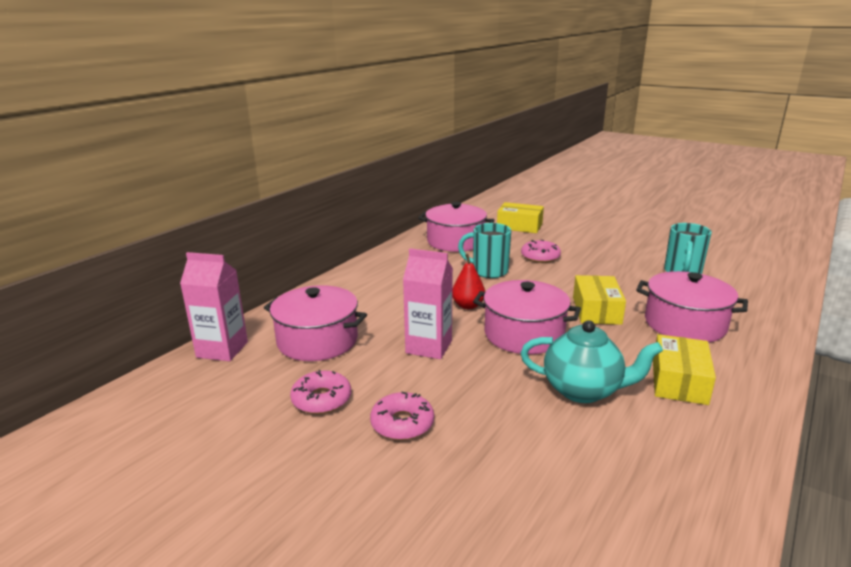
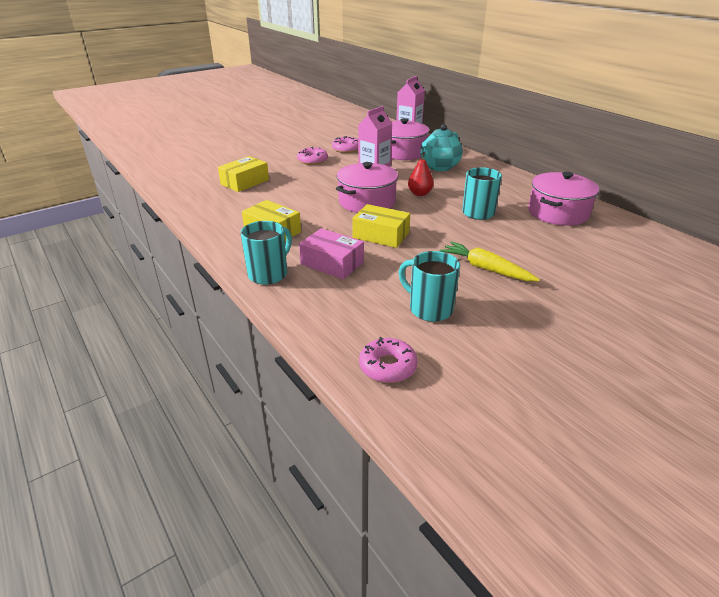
camera: 110 degrees right, 10 degrees up
yellow box [497,202,544,233] -> yellow box moved to [218,156,269,192]
pink donut [521,240,561,263] -> pink donut moved to [359,337,418,383]
turquoise teapot [521,320,663,403] -> turquoise teapot moved to [420,124,463,171]
pink pot [636,271,748,342] -> pink box [299,228,364,279]
none -> turquoise mug [241,221,292,285]
none -> yellow carrot [440,241,540,281]

